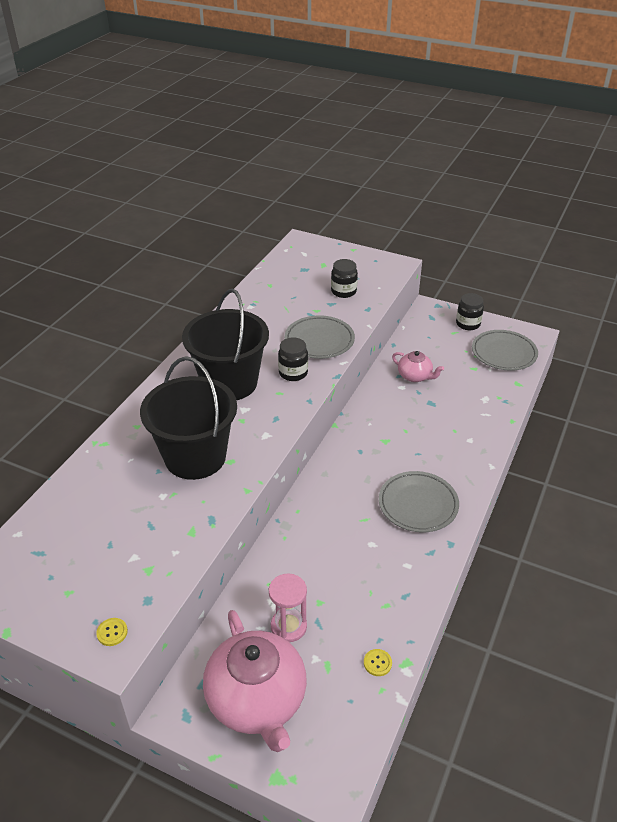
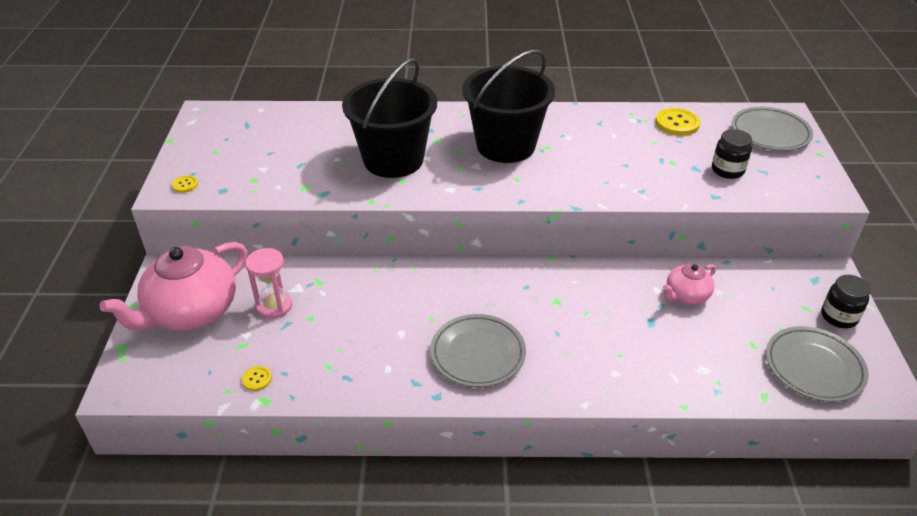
camera: 65 degrees right, 0 degrees up
black jar [278,337,308,381] -> none
grey plate [285,315,355,359] -> grey plate moved to [732,107,813,151]
pink teapot [392,351,444,382] -> pink teapot turned 45 degrees clockwise [663,263,716,304]
none -> yellow button [656,108,700,136]

